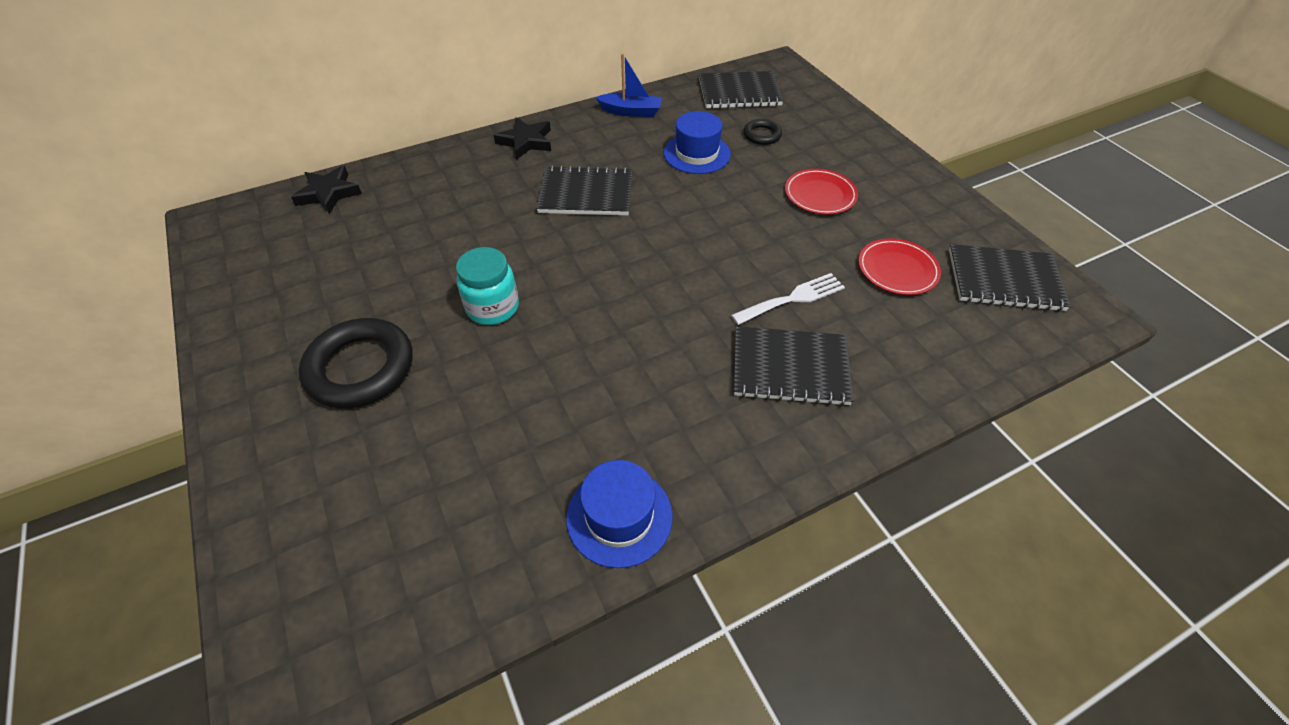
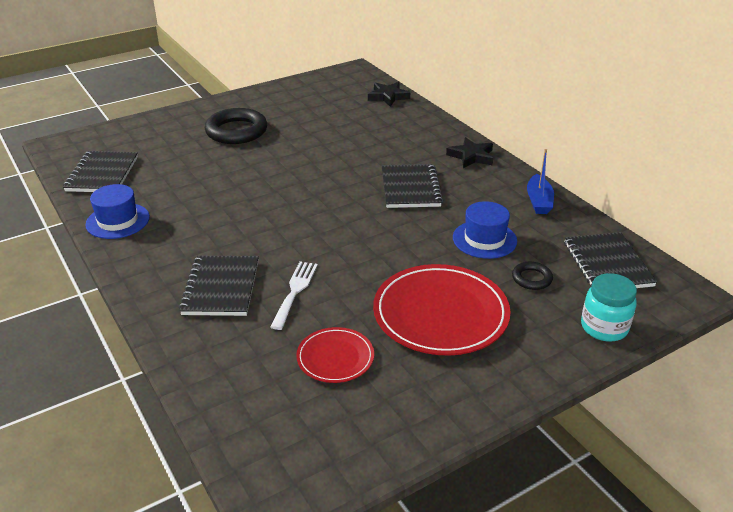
camera: 85 degrees right, 15 degrees down
turquoise jar [456,247,519,325] -> turquoise jar moved to [581,273,637,341]
white fork [731,273,845,325] -> white fork turned 135 degrees counterclockwise [271,261,318,330]
red plate [785,169,858,215] -> red plate [373,264,511,356], size x1.87
black notebook [949,244,1071,312] -> black notebook moved to [63,151,138,192]

